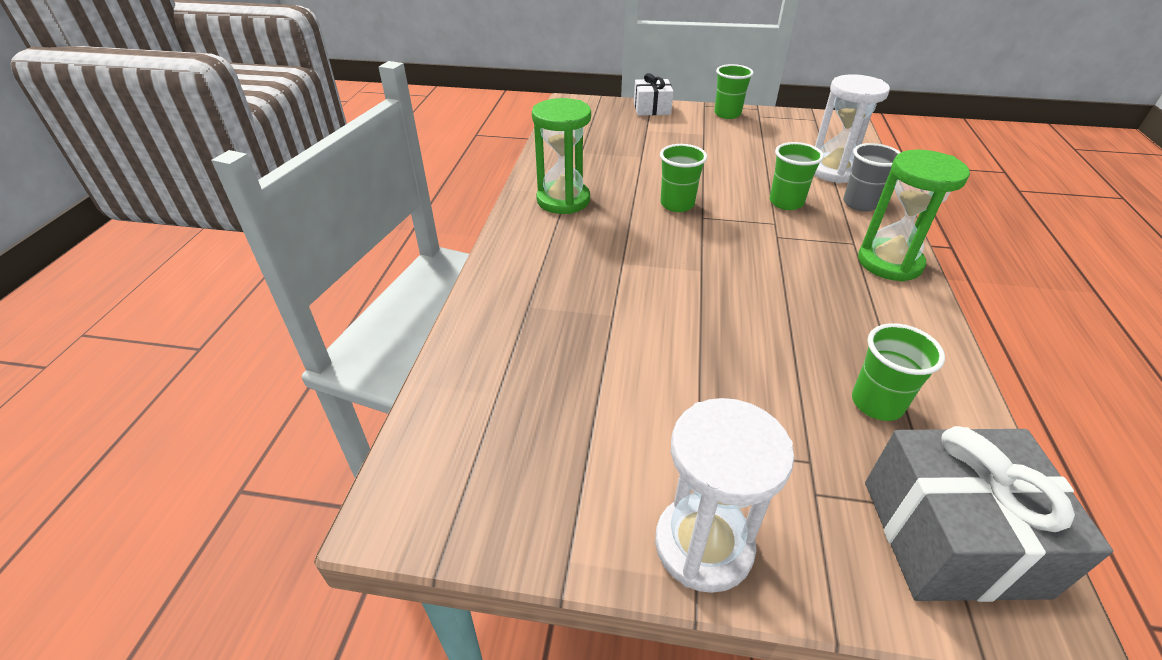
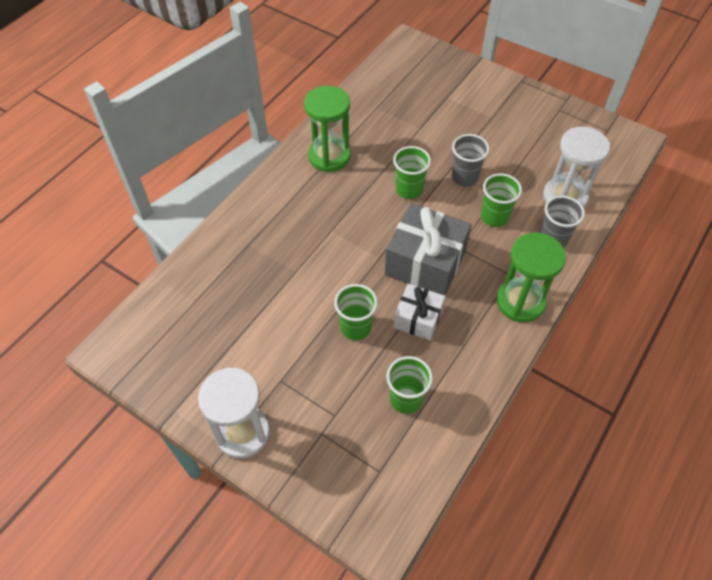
camera: 25 degrees right, 15 degrees up
white gift [634,73,673,116] -> white gift moved to [393,284,445,341]
green cup [714,64,754,119] -> green cup moved to [334,284,378,340]
grey gift [865,426,1113,602] -> grey gift moved to [385,203,472,296]
none -> grey cup [452,134,489,187]

